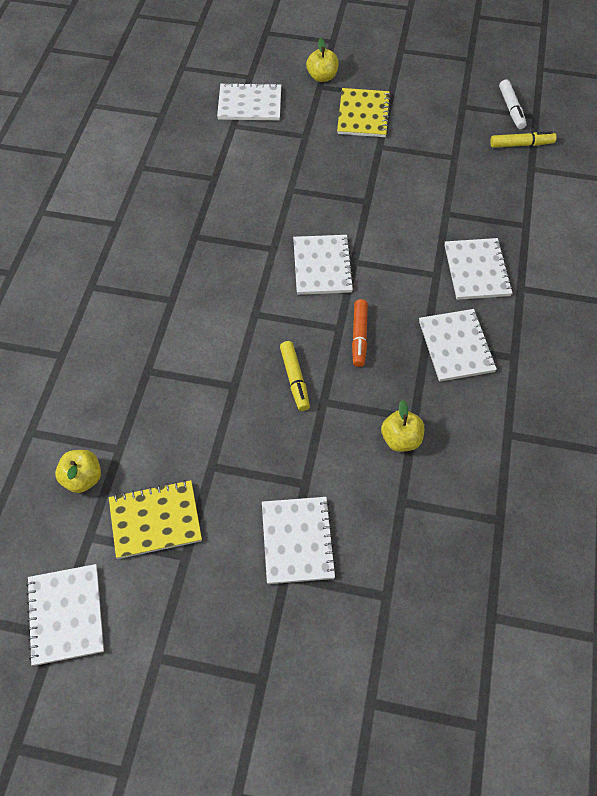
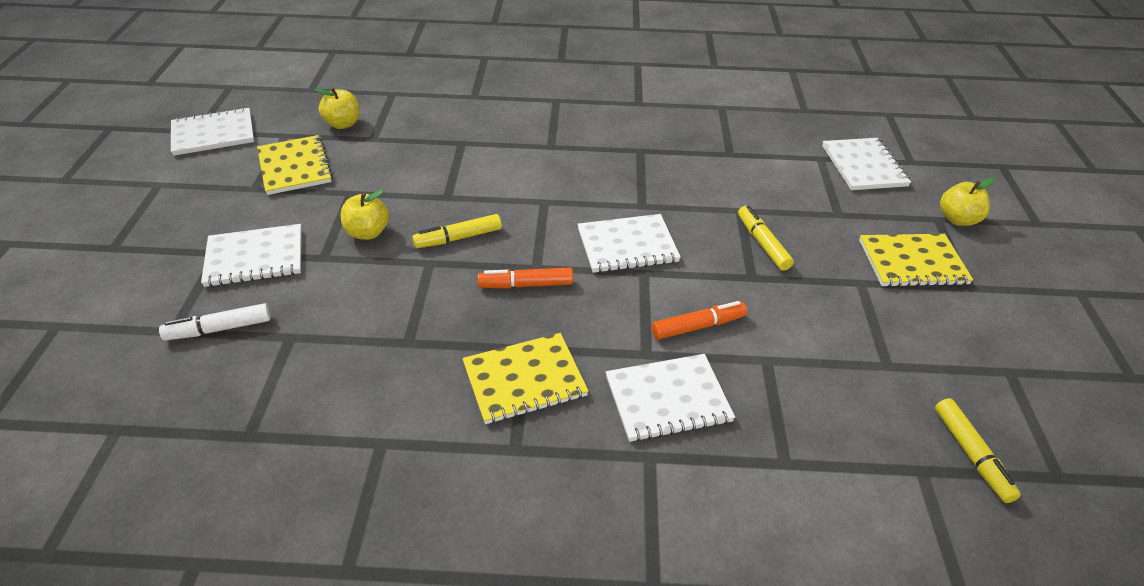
camera: 80 degrees right, 15 degrees down
yellow apple [381,400,424,452] -> yellow apple moved to [341,190,389,240]
white notebook [419,309,497,382] -> yellow notebook [462,333,589,424]
white marker [499,80,527,129] -> white marker moved to [159,303,271,341]
none -> orange marker [651,301,747,340]
none -> yellow marker [738,206,794,271]

